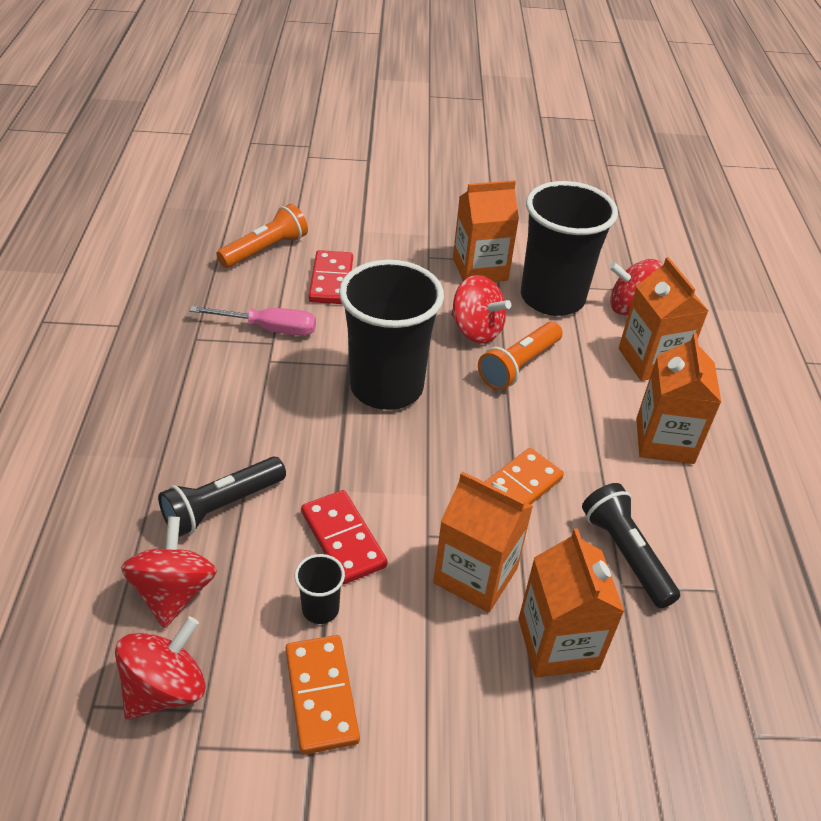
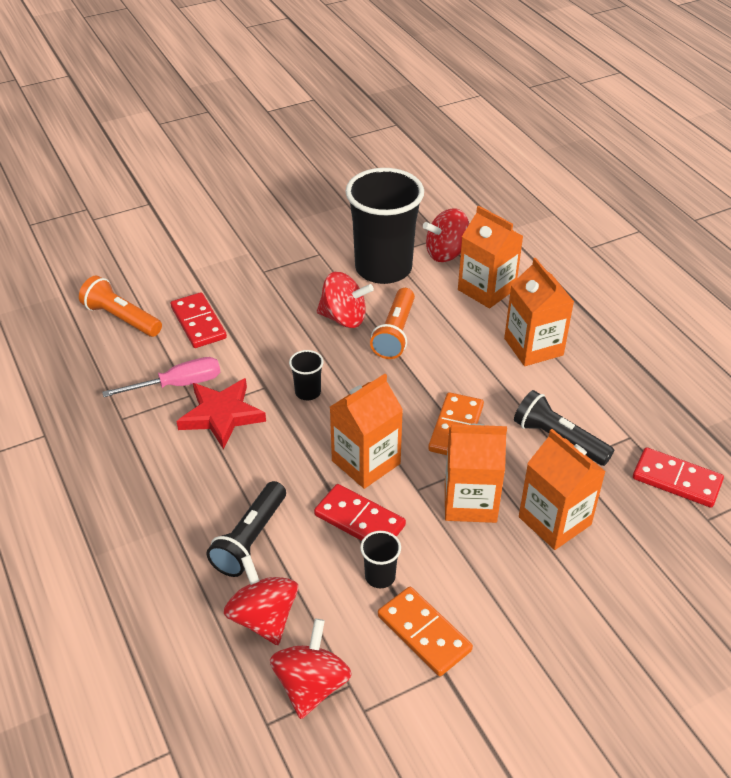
camera: 25 degrees left, 0 degrees up
orange flashlight [216,204,308,268] -> orange flashlight turned 75 degrees counterclockwise [79,276,162,337]
black cup [339,260,444,410] -> black cup [289,350,324,400], size x0.40
orange carton [453,180,519,282] -> orange carton moved to [330,374,403,489]
none -> red star [176,378,266,450]
none -> red domino [633,447,724,508]

